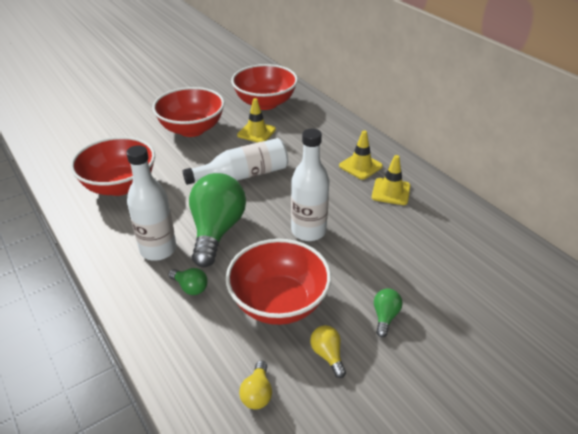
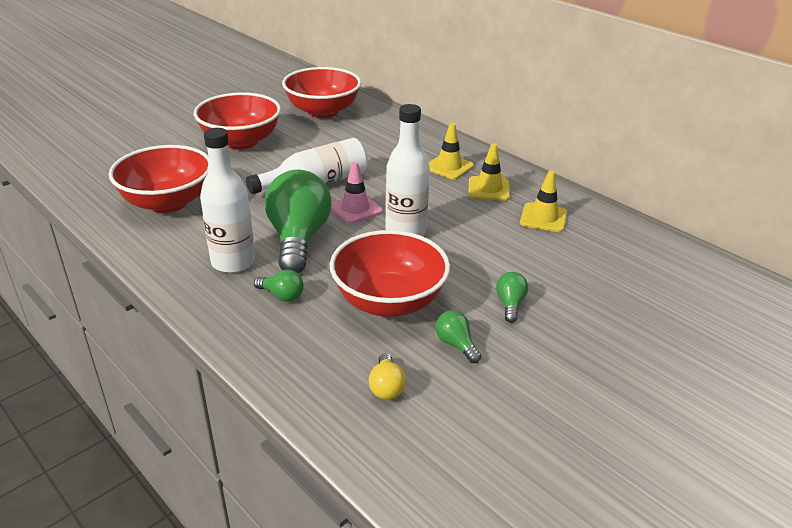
camera: 10 degrees left, 5 degrees down
yellow traffic cone [237,98,276,143] -> yellow traffic cone moved to [520,171,567,232]
yellow light bulb [310,325,346,378] -> green light bulb [436,310,481,363]
none -> pink traffic cone [331,162,383,224]

